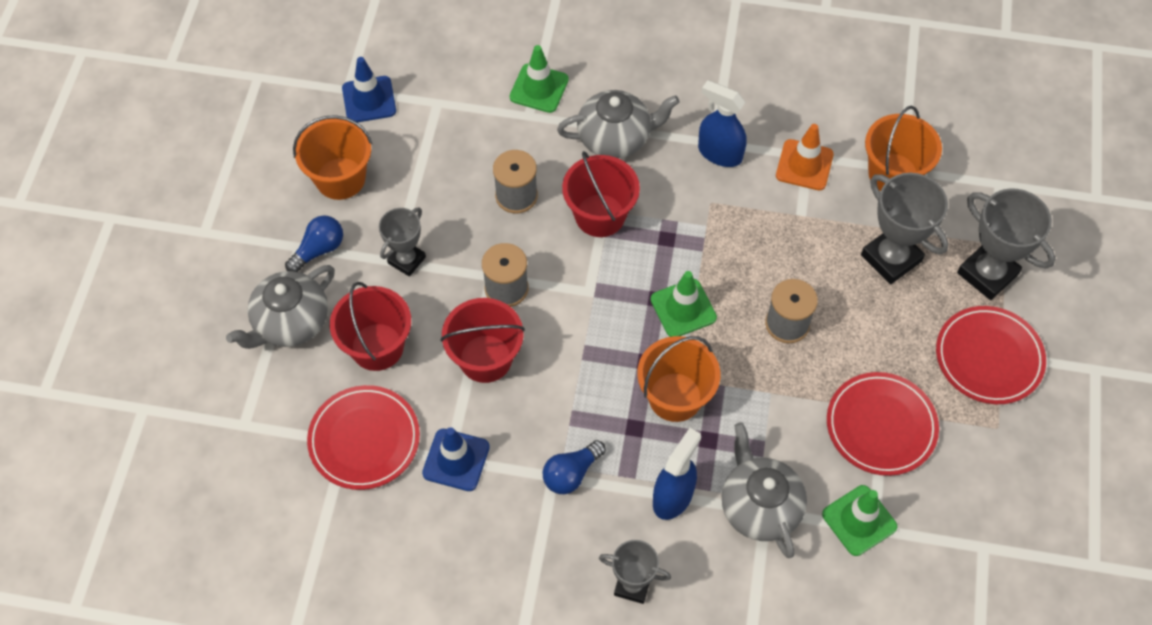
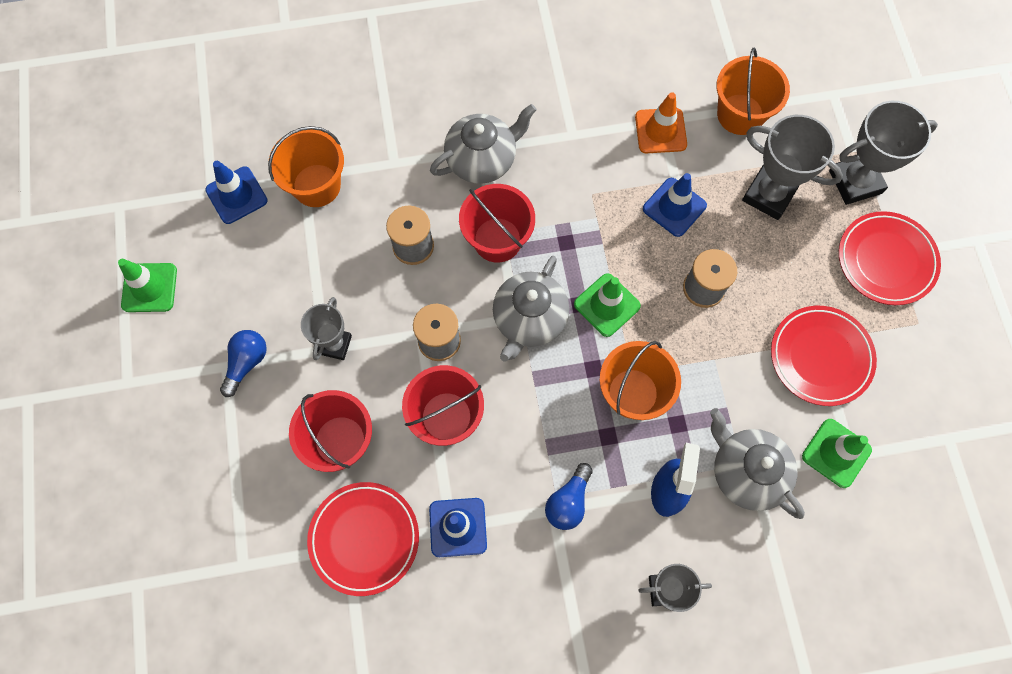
camera: 20 degrees left, 10 degrees up
grey teapot [226,265,335,349] -> grey teapot moved to [493,256,569,362]
orange bucket [293,115,372,200] -> orange bucket moved to [268,126,344,207]
green traffic cone [510,45,569,113] -> green traffic cone moved to [118,259,177,312]
blue spray bottle [698,80,746,167] -> none
grey trophy [957,189,1055,300] -> grey trophy turned 45 degrees counterclockwise [829,101,938,205]
none -> blue traffic cone [643,173,707,237]

